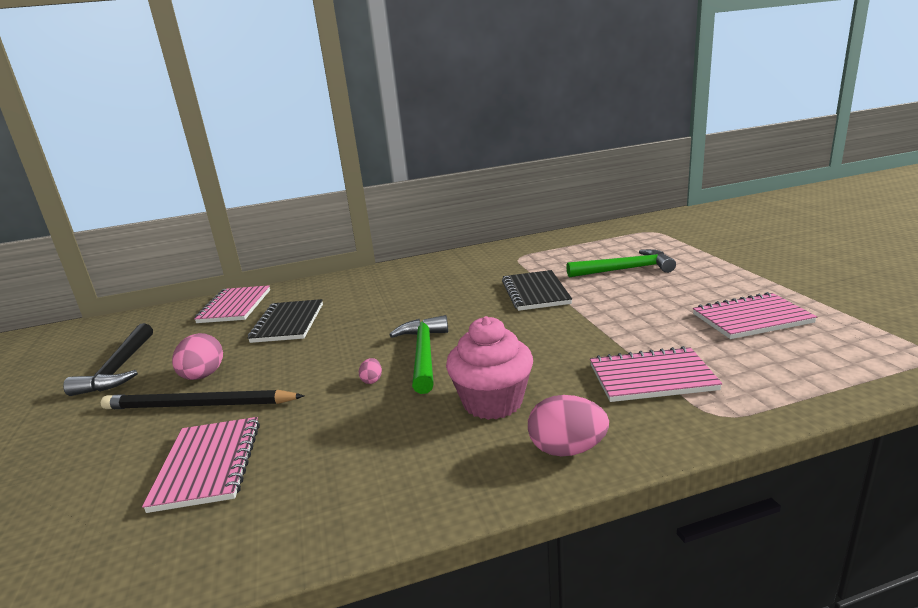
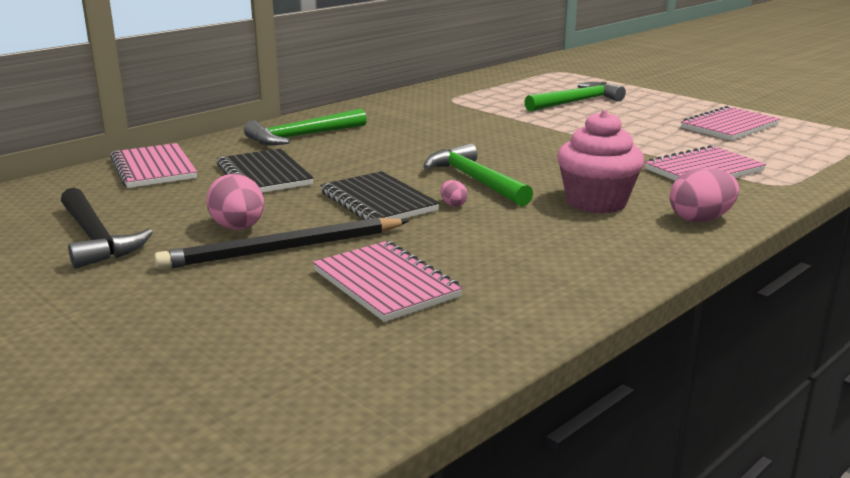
camera: 30 degrees left, 0 degrees up
black notebook [502,270,572,311] -> black notebook moved to [320,171,440,220]
none -> green hammer [244,109,367,145]

